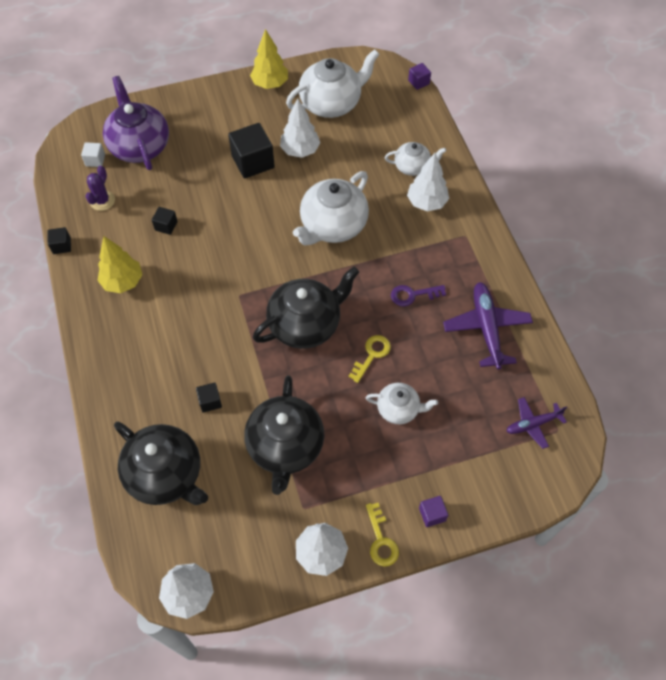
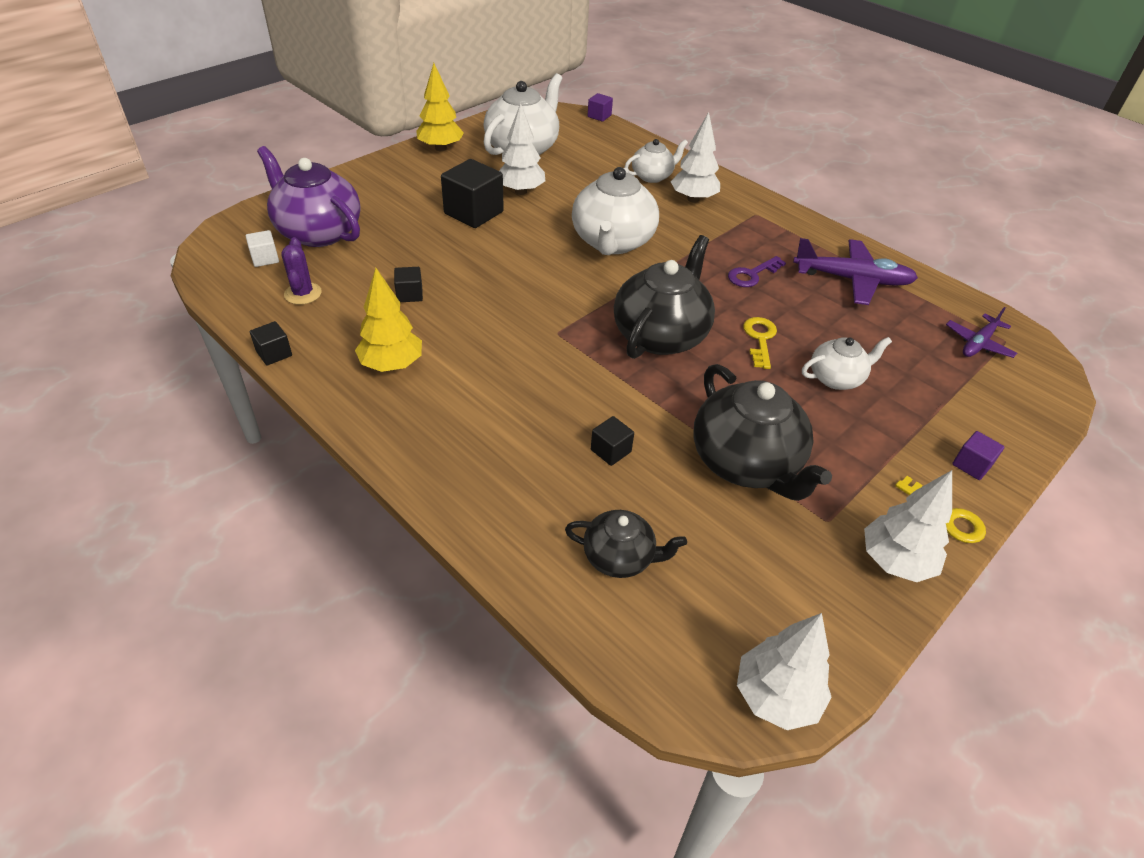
camera: 30 degrees left, 15 degrees down
black teapot [114,421,208,505] -> black teapot [565,510,687,578], size x0.56
purple plane [443,282,533,370] -> purple plane turned 135 degrees clockwise [793,238,918,305]

